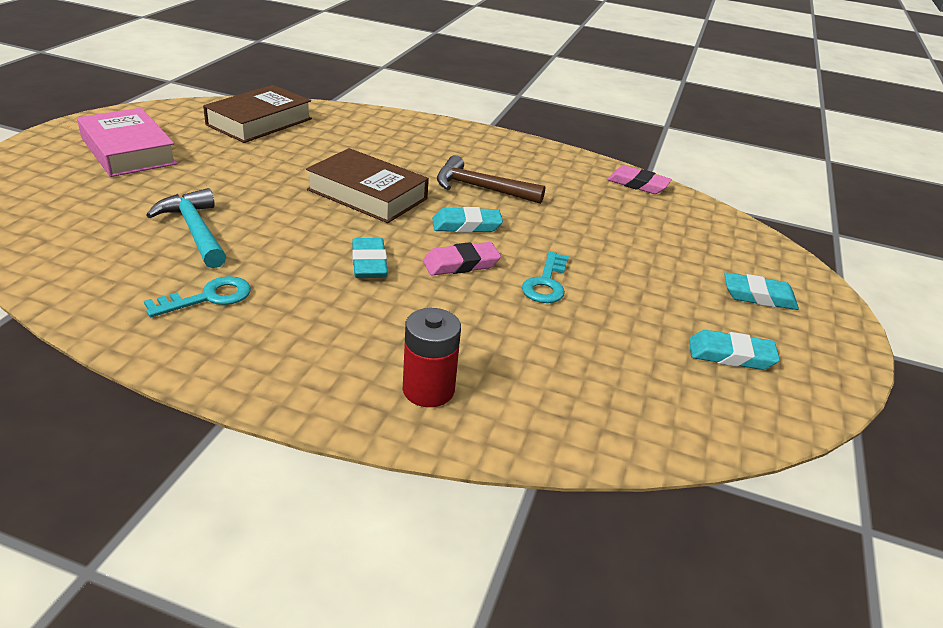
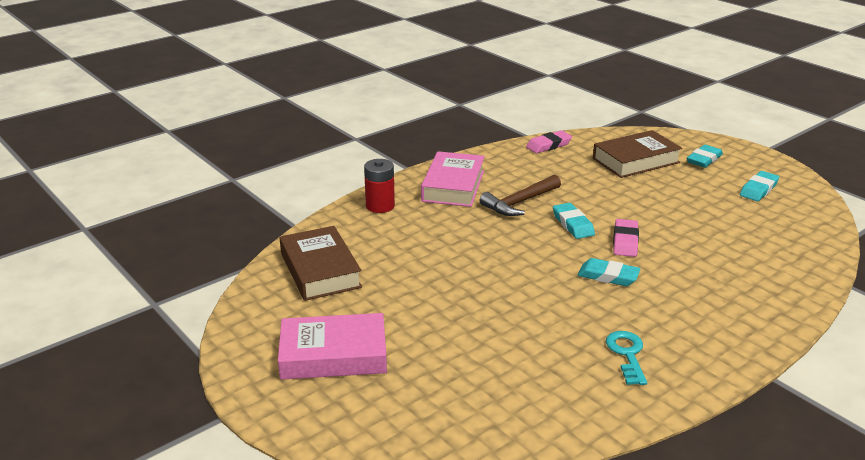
camera: 55 degrees left, 5 degrees down
turquoise hammer [146,188,226,268] -> none
brown book [306,148,429,223] -> brown book moved to [593,130,682,178]
red battery [403,308,461,407] -> red battery moved to [364,159,395,213]
turquoise eraser [432,207,503,233] -> turquoise eraser turned 45 degrees counterclockwise [553,203,595,239]
turquoise key [522,252,569,303] -> none
none -> pink book [421,151,485,207]

